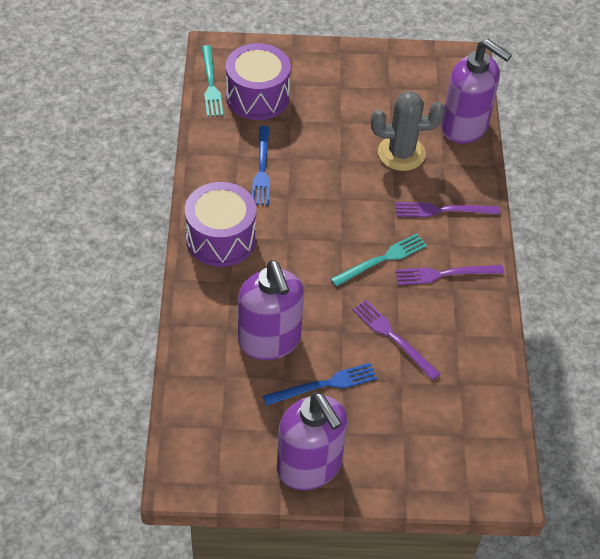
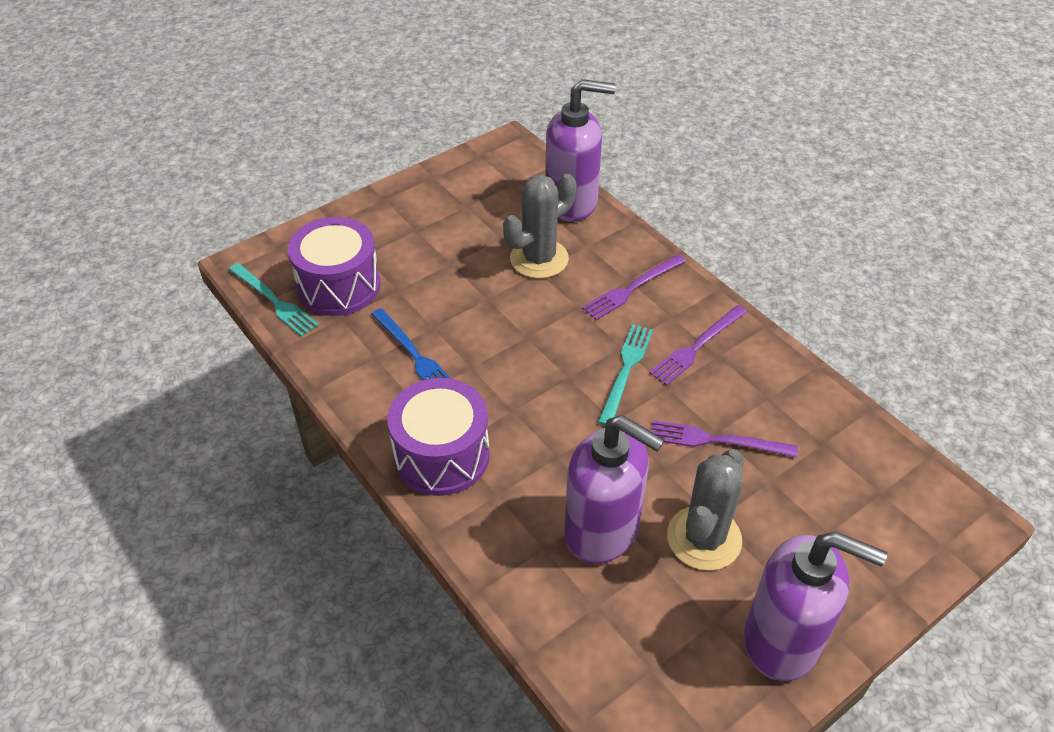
camera: 35 degrees left, 5 degrees down
blue fork [263,363,377,406] -> grey cactus [667,449,744,571]

